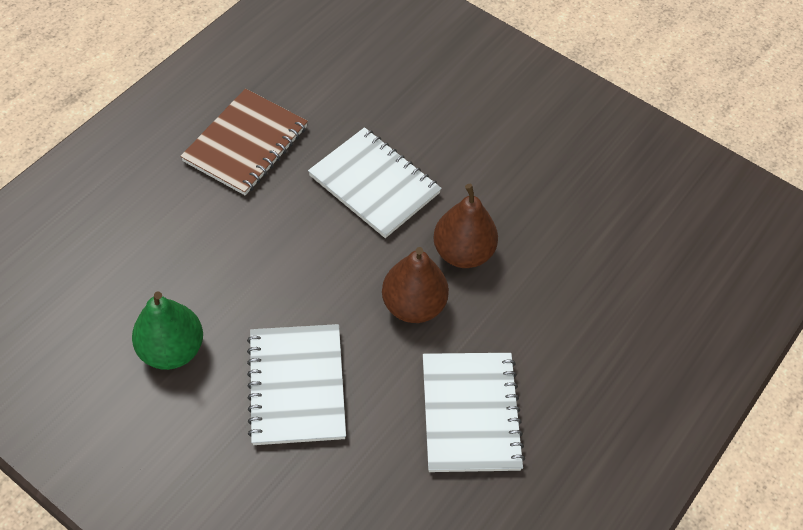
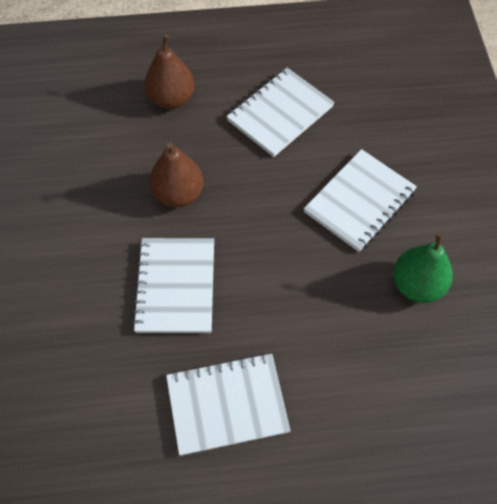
camera: 130 degrees left, 5 degrees up
brown notebook [180,89,308,195] -> white notebook [166,353,291,456]
brown pear [382,247,449,323] -> brown pear moved to [144,35,195,109]

